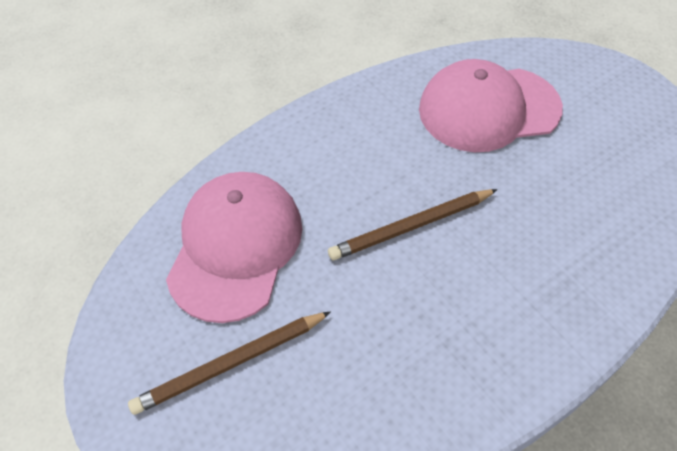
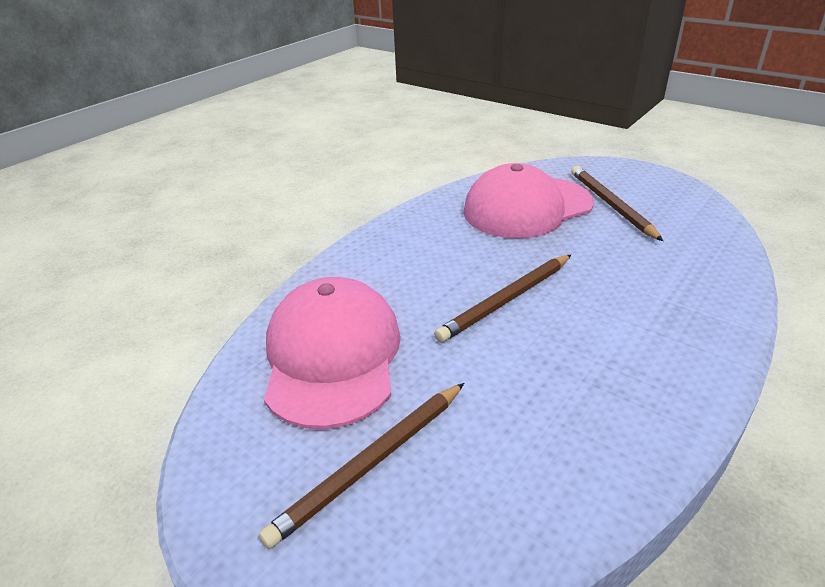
camera: 15 degrees left, 20 degrees down
none -> brown pencil [571,166,663,241]

